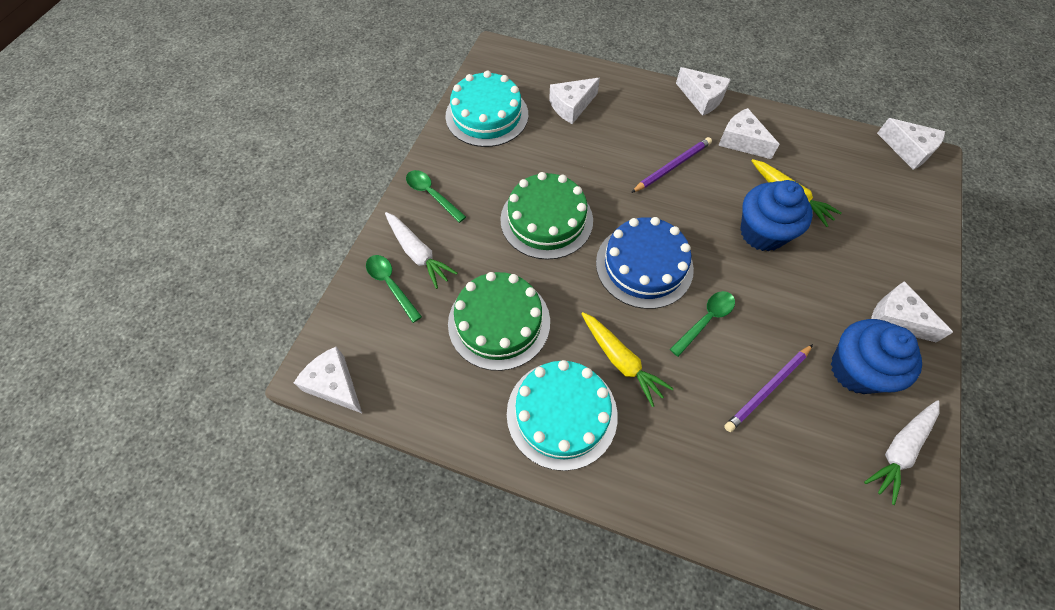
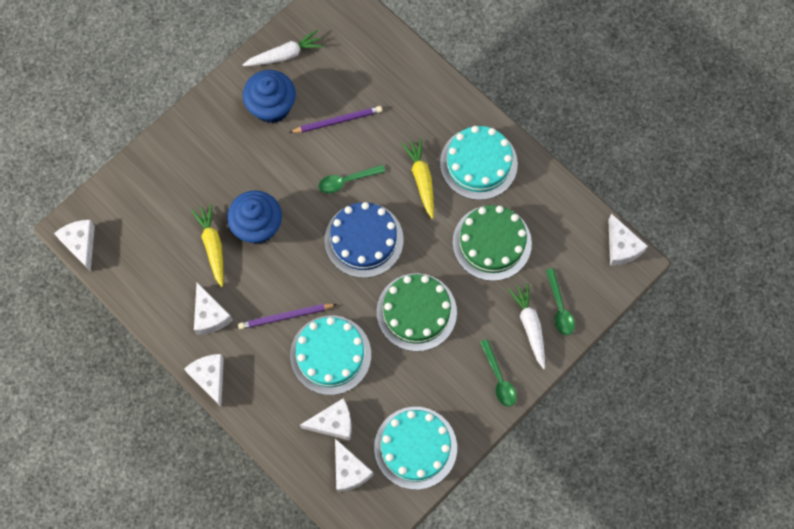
camera: 155 degrees left, 10 degrees up
white cheese [871,281,953,343] -> white cheese moved to [335,438,374,492]
none -> turquoise cake [290,316,371,395]

